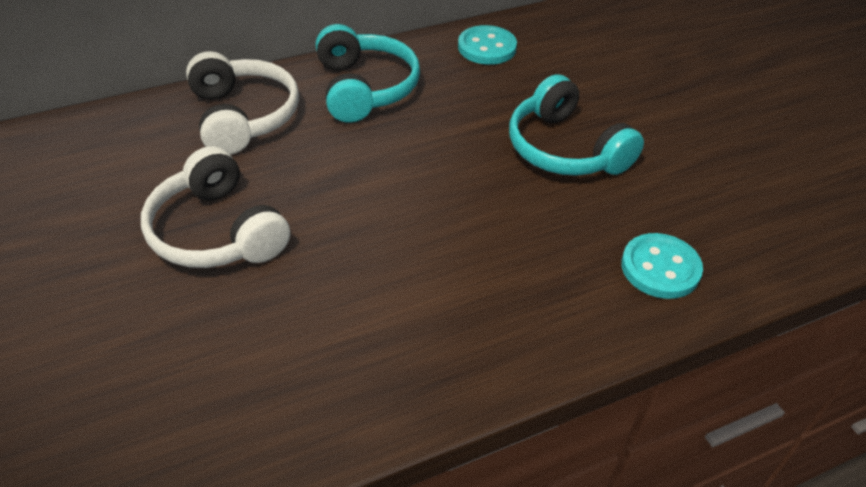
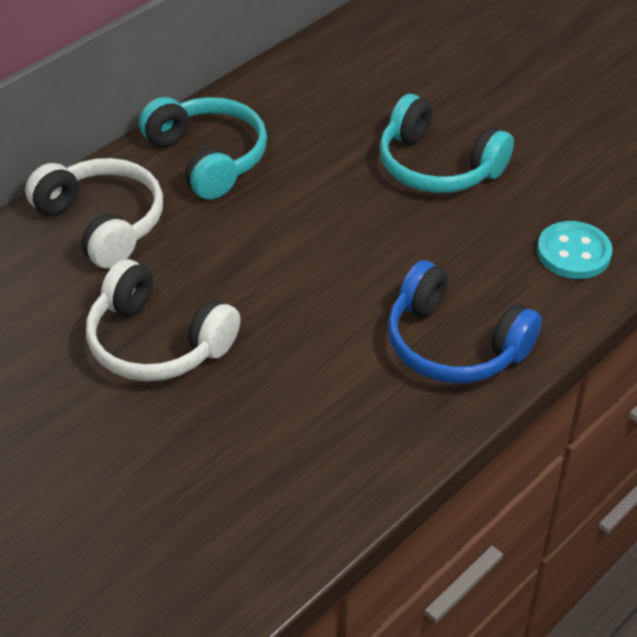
camera: 20 degrees left, 0 degrees up
turquoise button [458,25,517,65] -> none
none -> blue headphones [387,260,542,384]

